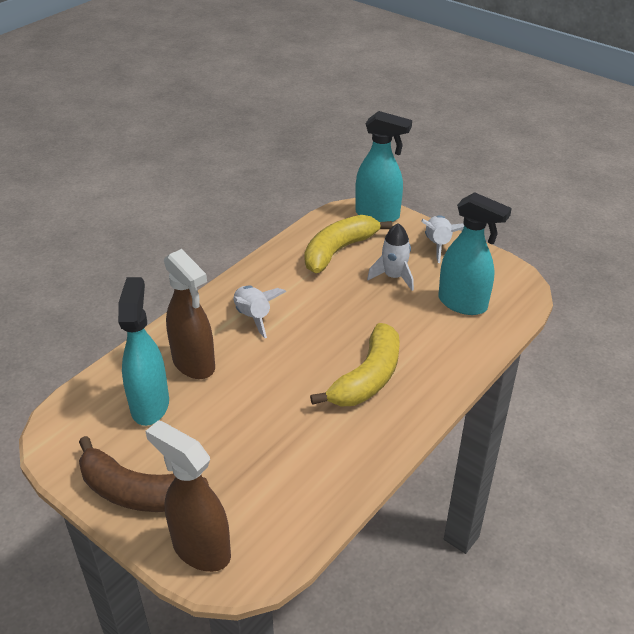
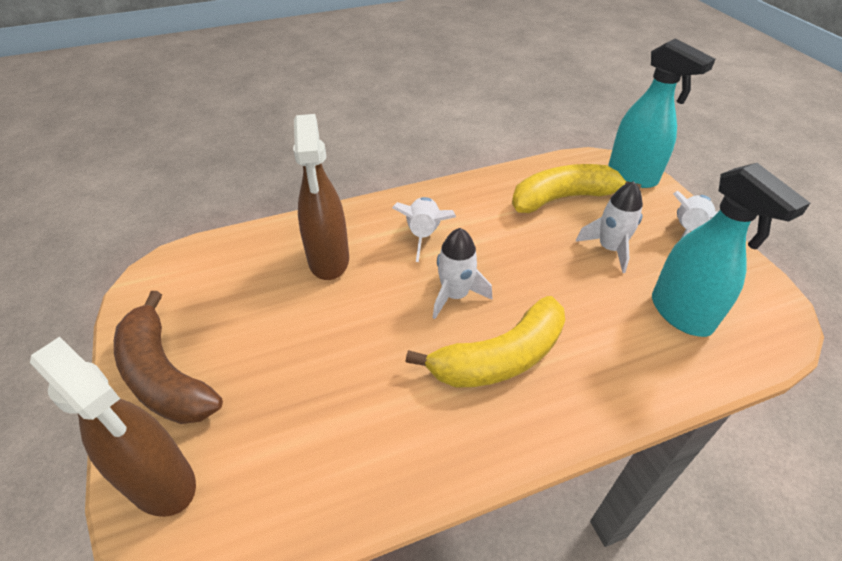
camera: 30 degrees right, 5 degrees up
turquoise spray bottle [118,277,169,426] -> none
brown spray bottle [145,420,231,572] -> brown spray bottle turned 150 degrees clockwise [30,337,196,517]
none -> white rocket [433,228,492,319]

